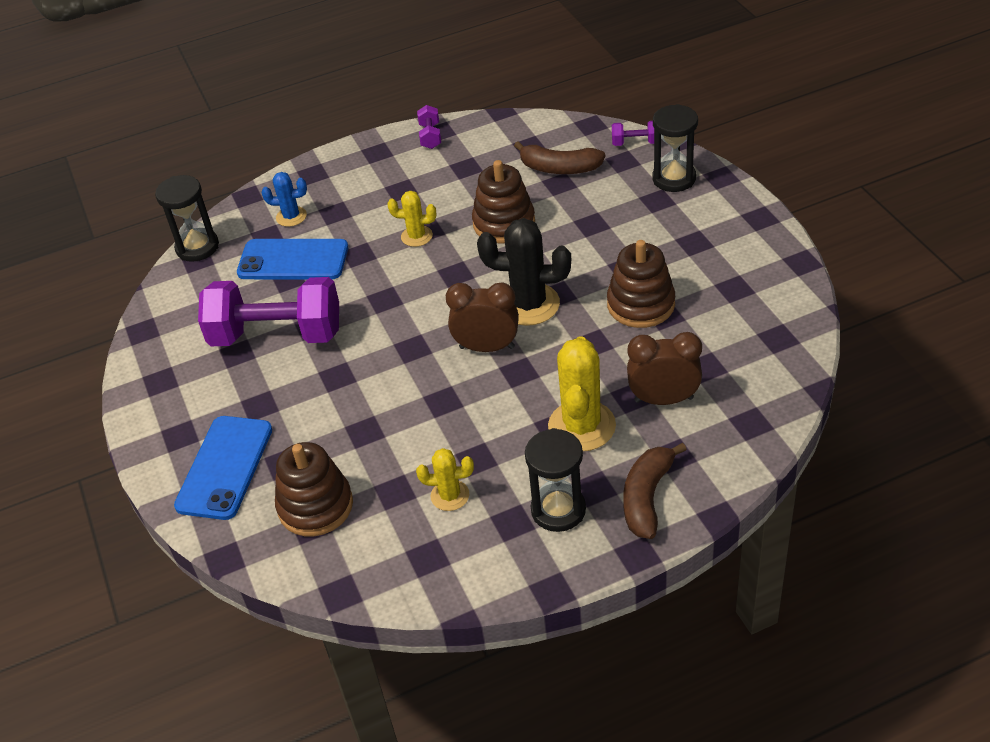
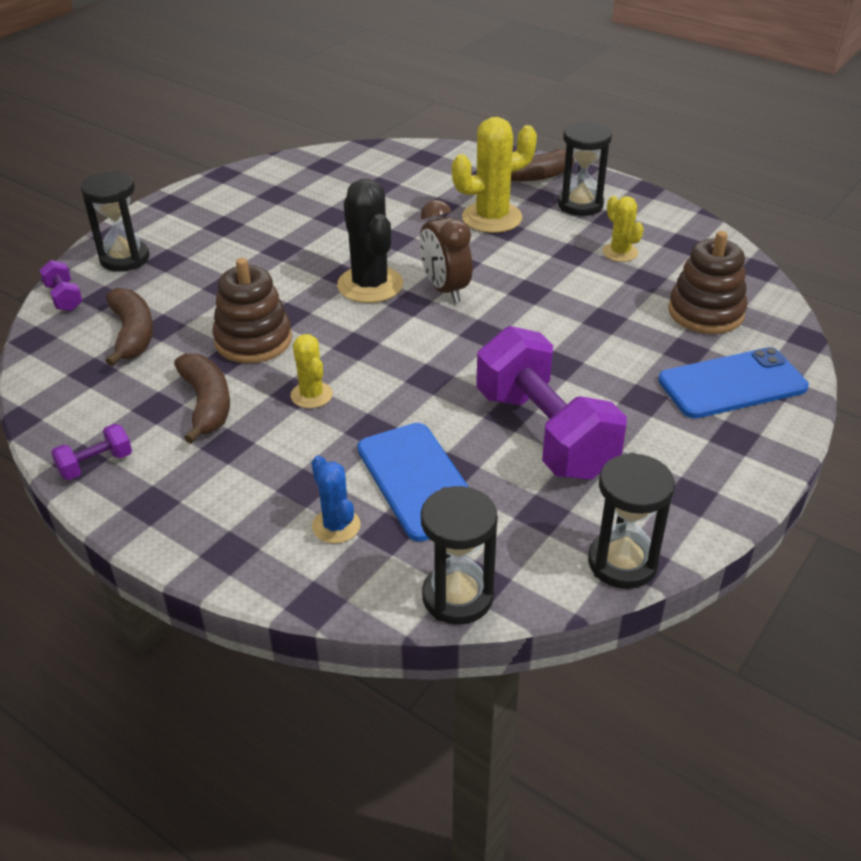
camera: 125 degrees left, 5 degrees down
brown stacking toy [607,240,675,328] -> none
brown clock [627,332,702,405] -> none
none -> brown banana [174,353,230,444]
none -> black hourglass [588,453,675,589]

